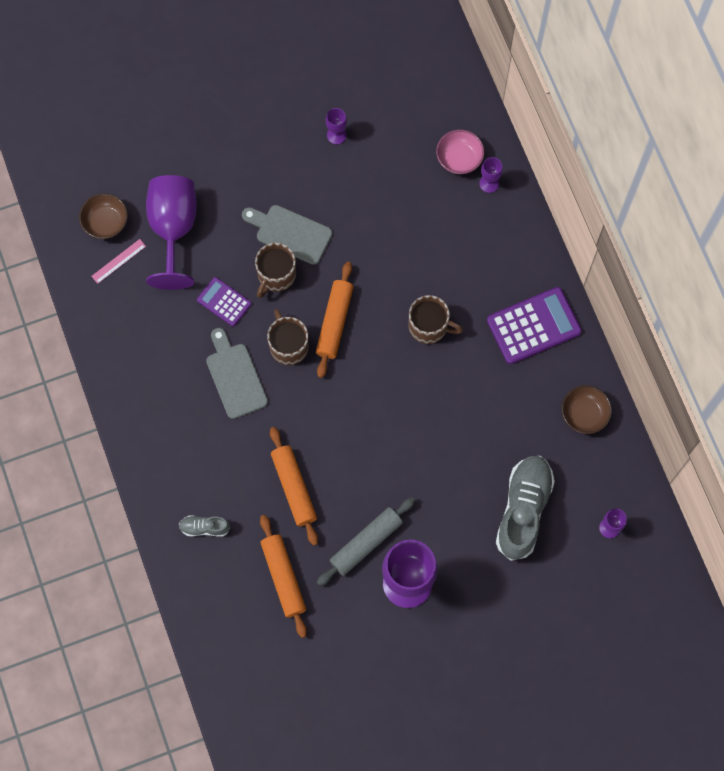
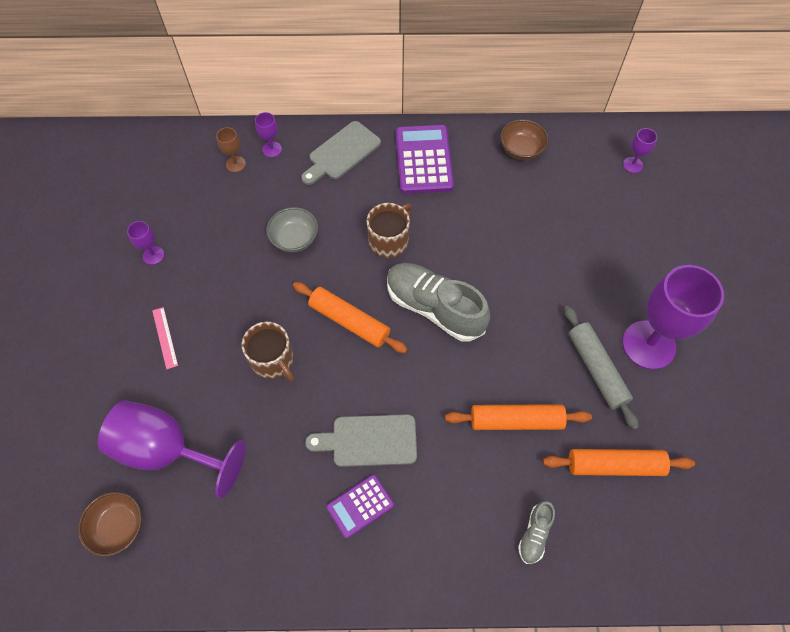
camera: 70 degrees left, 10 degrees down
pink ruler [91,239,146,284] -> pink ruler moved to [152,307,178,369]
purple calculator [197,277,251,326] -> purple calculator moved to [326,474,394,539]
grey cutting board [242,205,333,265] -> grey cutting board moved to [301,121,381,185]
brown mug [267,309,309,365] -> none
pink bowl [436,130,484,174] -> brown goblet [216,127,246,172]
grey shoe [496,456,555,561] -> grey shoe moved to [387,263,490,342]
none -> grey bowl [266,207,318,252]

